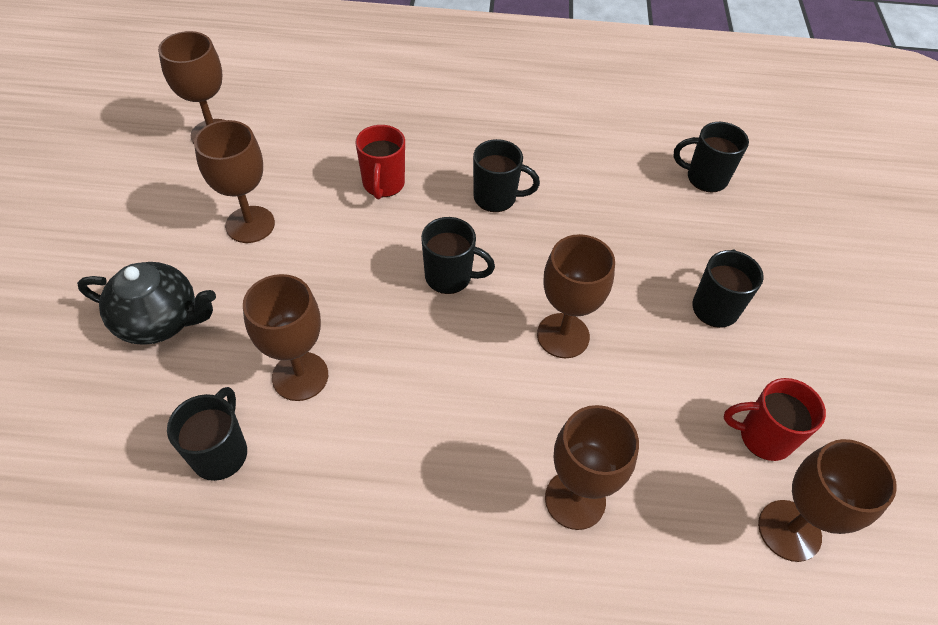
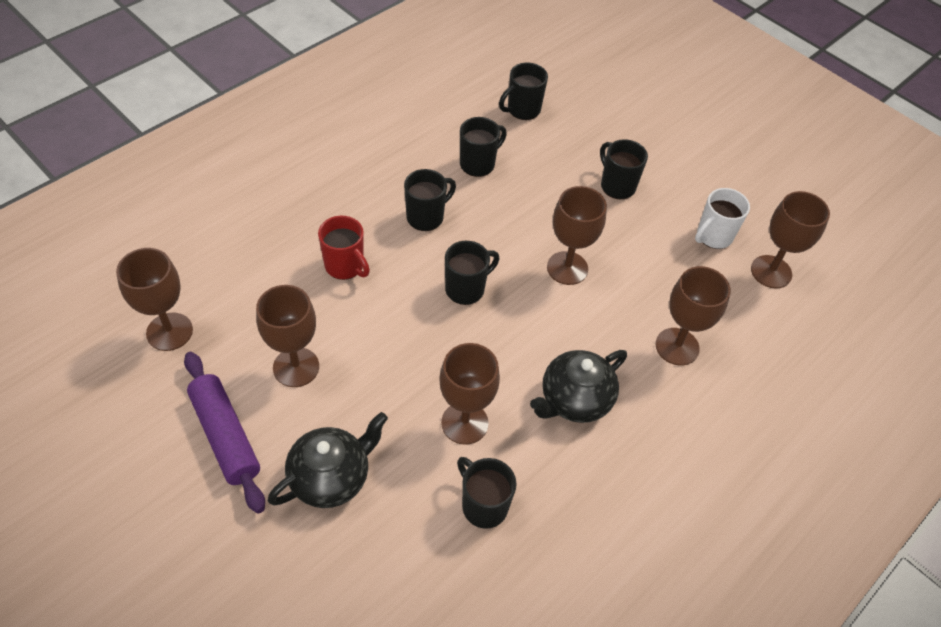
camera: 50 degrees left, 0 degrees up
red mug [724,378,826,461] -> white mug [695,188,750,249]
none -> purple rolling pin [184,352,265,514]
none -> black mug [460,117,507,177]
none -> black teapot [530,350,627,423]

